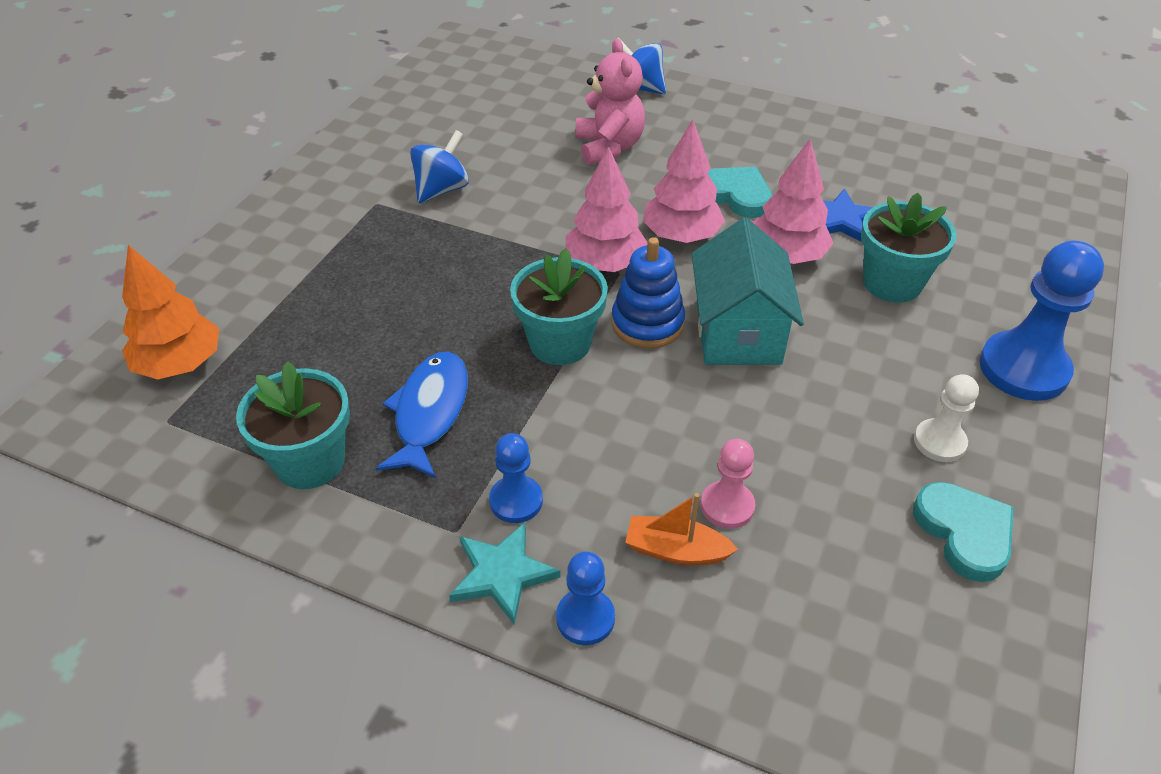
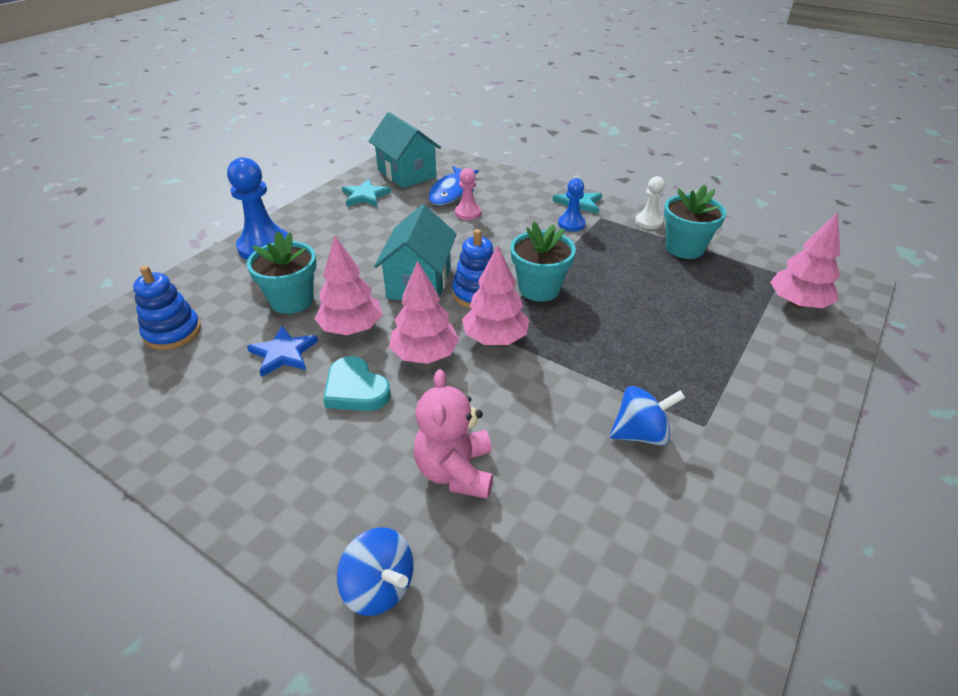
camera: 170 degrees left, 5 degrees down
orange tree [122,245,219,379] -> pink tree [770,213,840,308]
blue fish [376,352,468,479] -> blue fish moved to [429,166,479,205]
blue spinning top [410,130,469,203] -> blue spinning top turned 150 degrees counterclockwise [610,386,685,446]
blue pawn [556,551,615,645] -> none
orange boat [625,493,738,565] -> none
turquoise heart [913,482,1014,582] -> turquoise star [342,179,391,207]
white pawn [914,374,979,462] -> white pawn moved to [635,176,665,229]
none -> blue stacking toy [133,266,201,350]
none -> turquoise house [369,112,441,188]

